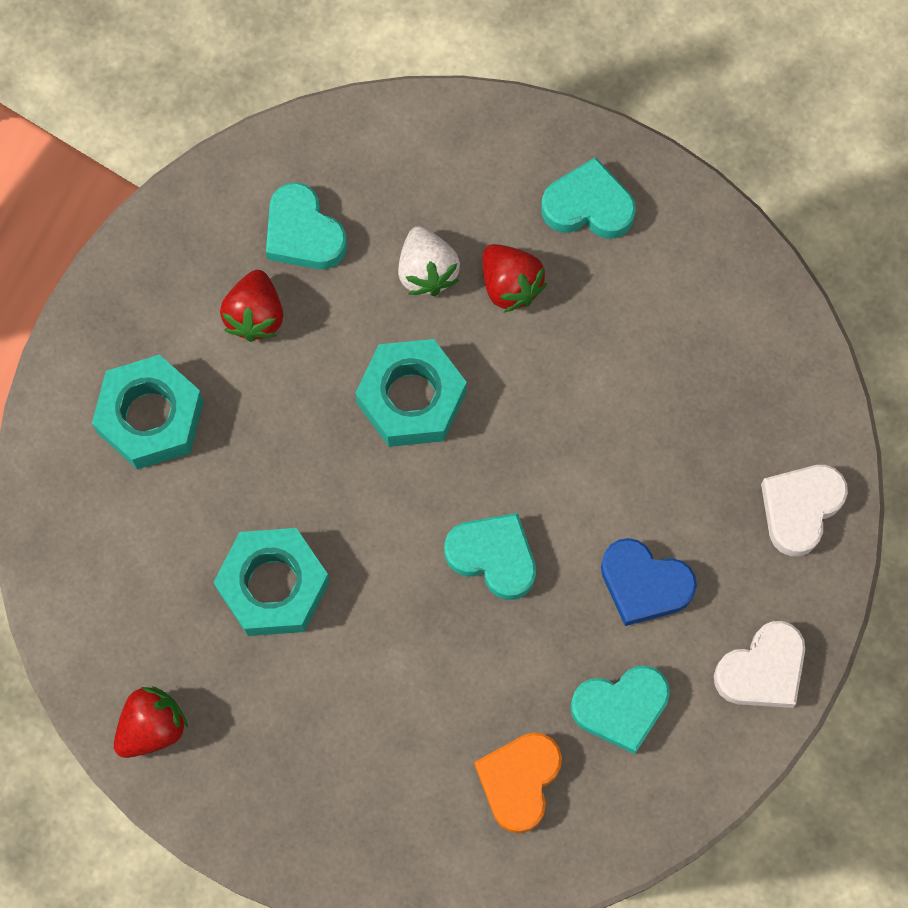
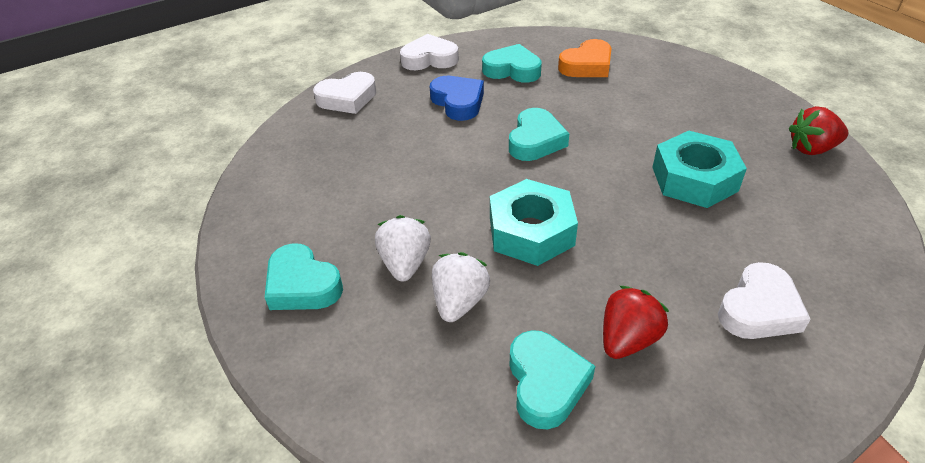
camera: 145 degrees left, 30 degrees down
turquoise nut [92,355,204,470] -> white heart [718,262,811,339]
turquoise heart [444,513,536,600] -> turquoise heart turned 135 degrees counterclockwise [509,108,569,161]
red strawberry [482,244,547,312] -> white strawberry [375,215,431,281]

